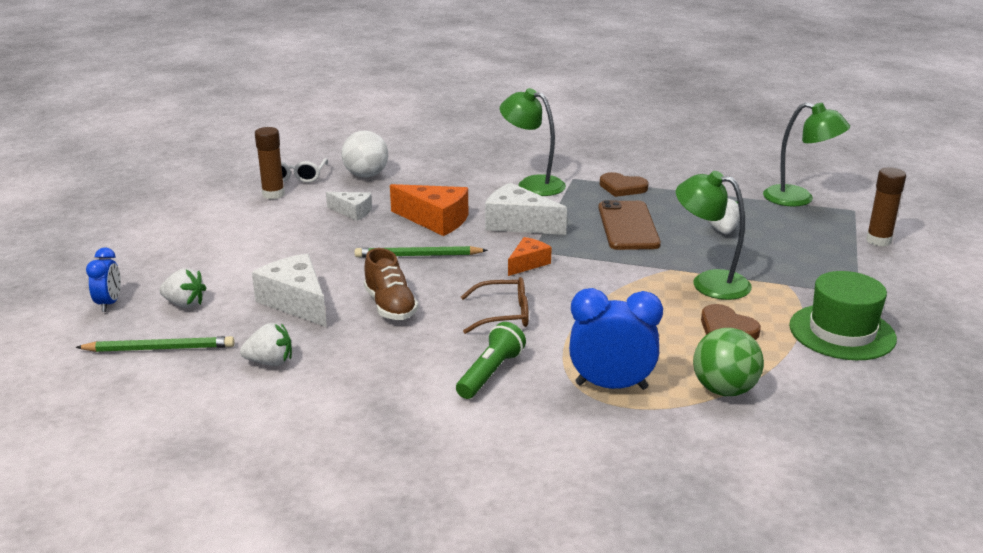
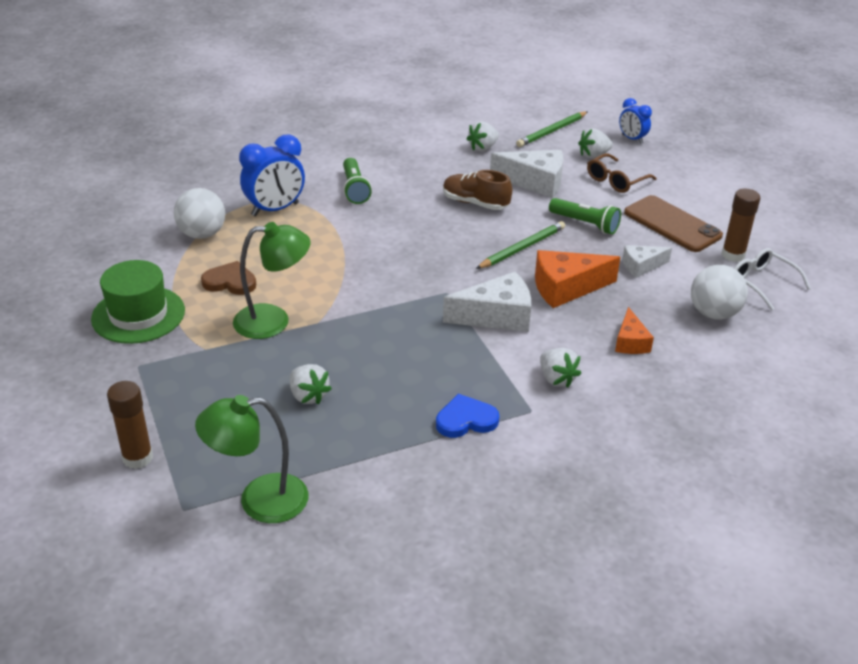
camera: 140 degrees right, 10 degrees up
brown glasses [461,277,529,334] -> brown glasses moved to [587,153,657,193]
green lamp [500,88,566,196] -> white strawberry [540,348,581,388]
orange cheese [508,237,552,276] -> orange cheese moved to [615,307,654,354]
brown phone [598,200,661,250] -> brown phone moved to [624,195,723,252]
brown heart [600,172,649,197] -> blue heart [436,394,499,438]
green ball [693,328,764,396] -> white ball [174,188,225,239]
none -> green flashlight [549,198,621,234]

